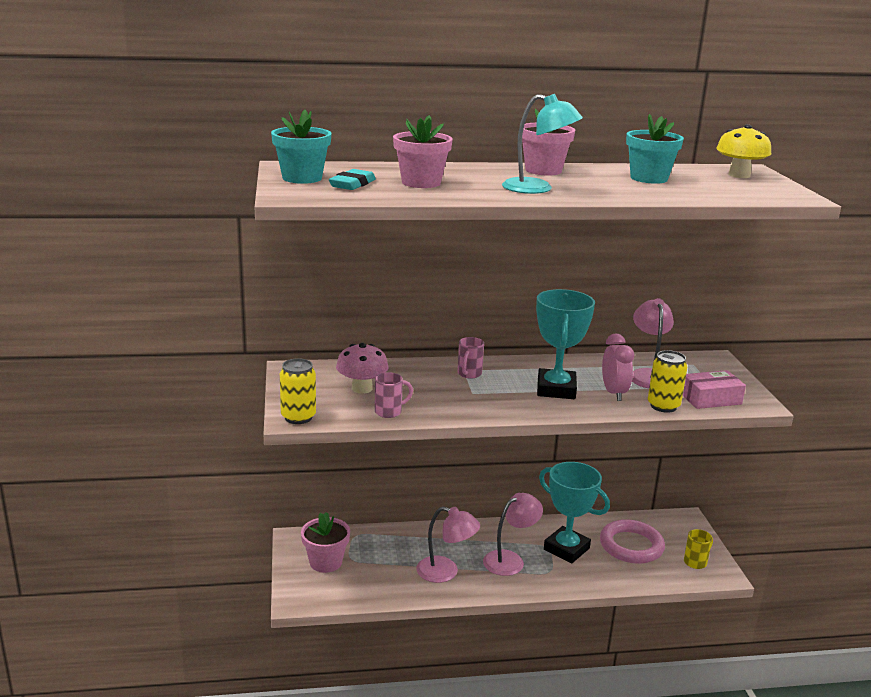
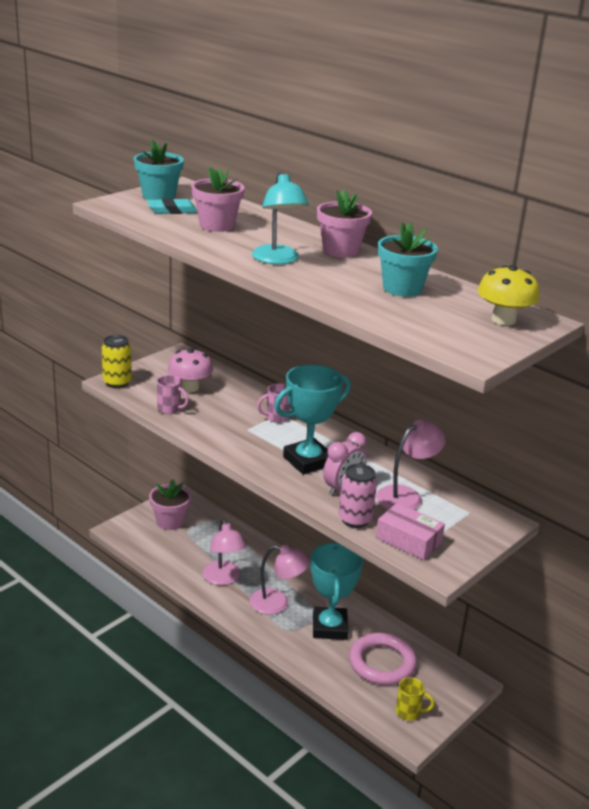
camera: 50 degrees right, 5 degrees up
yellow can [648,350,687,413] -> pink can [339,464,377,528]

